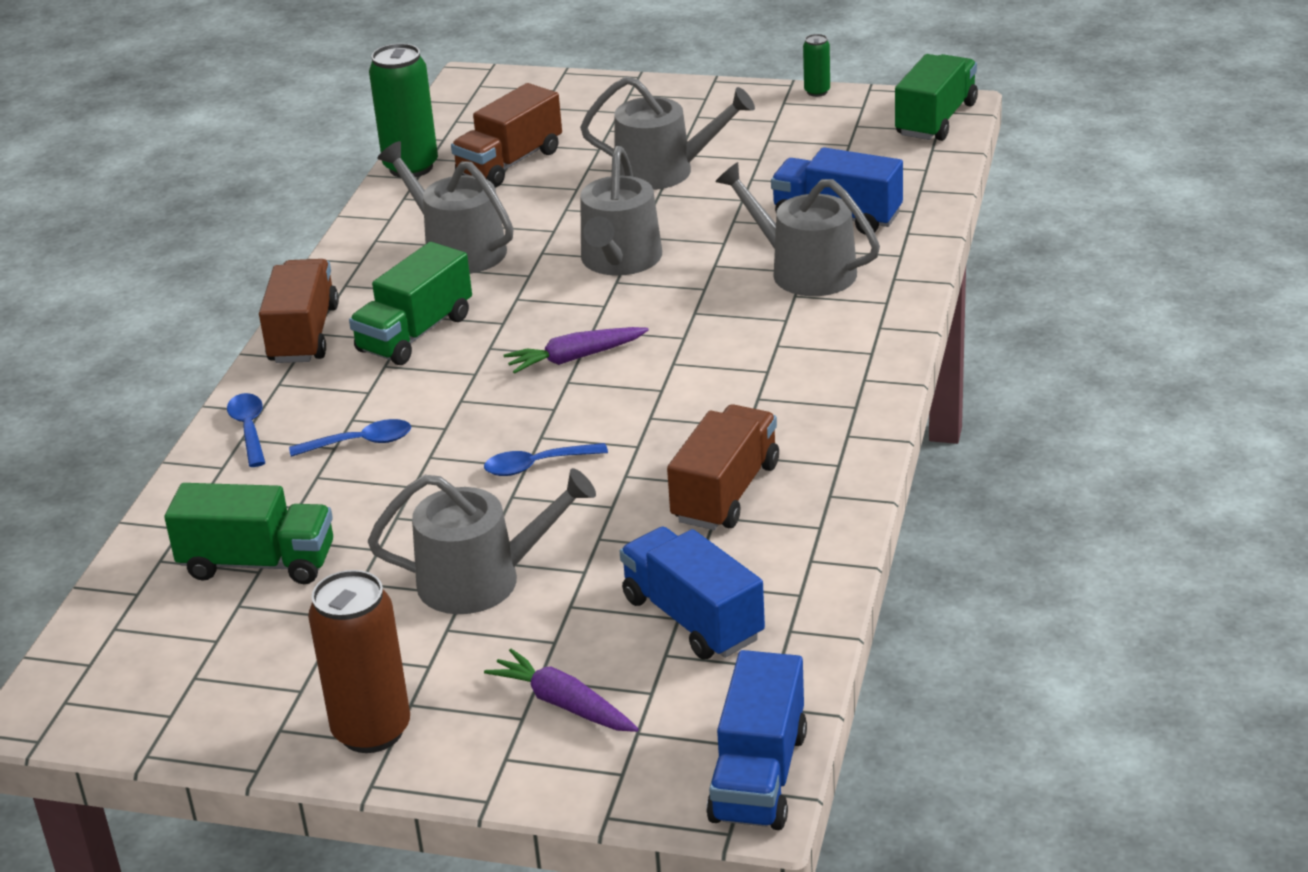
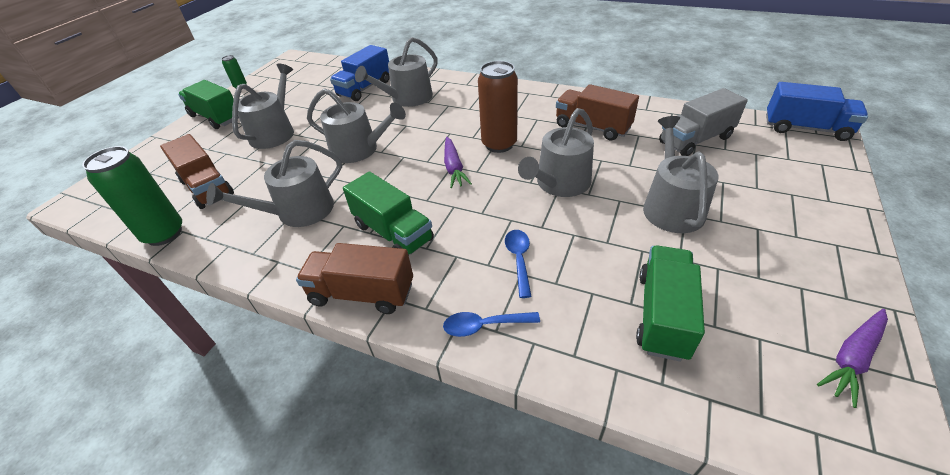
camera: 80 degrees left, 10 degrees up
brown can [308,570,410,753] -> brown can moved to [478,61,518,153]
blue spoon [484,443,608,476] -> grey watering can [518,108,594,197]
purple carrot [484,649,639,732] -> purple carrot moved to [817,309,888,408]
blue truck [620,527,765,659] -> grey truck [659,88,748,156]
green truck [895,54,978,141] -> green truck moved to [178,80,239,129]

